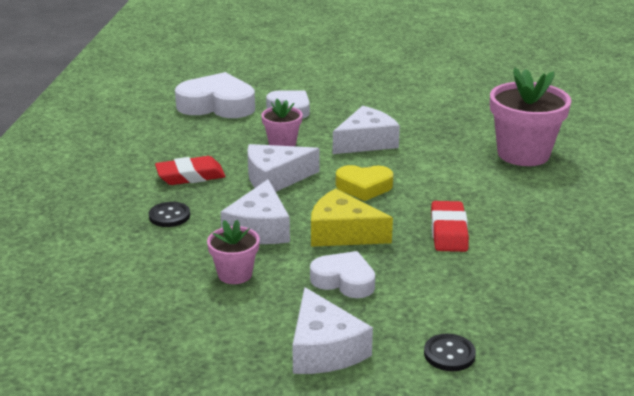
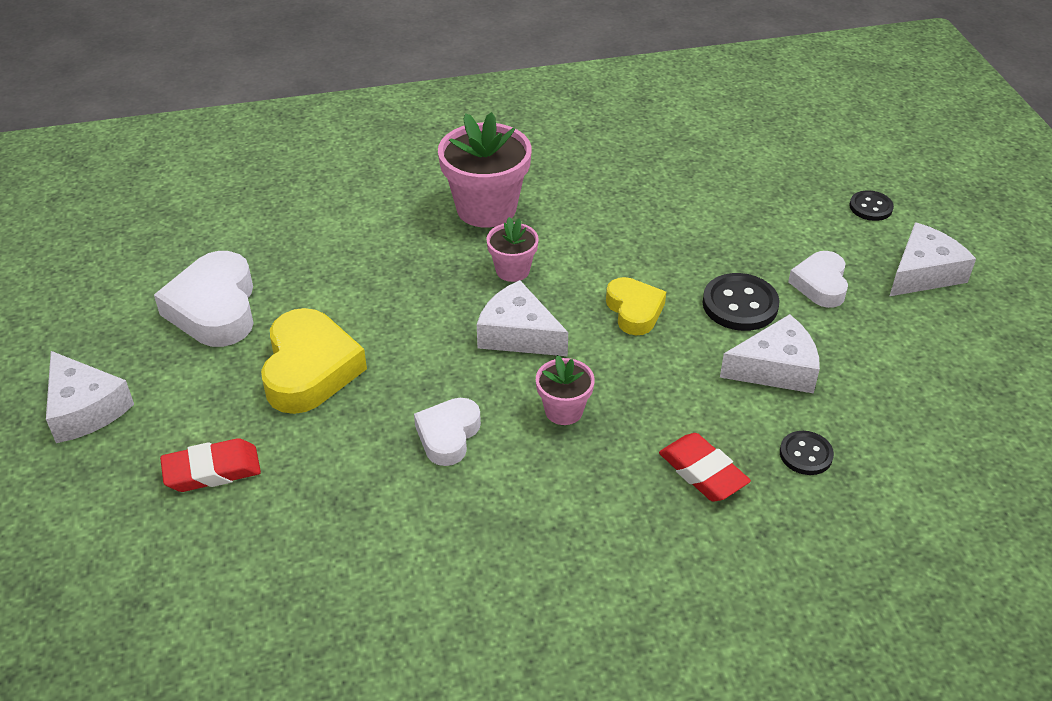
camera: 110 degrees left, 15 degrees up
white heart [175,72,255,118] -> white heart moved to [154,251,254,347]
pink flower pot [207,220,260,284] -> pink flower pot moved to [486,217,539,282]
white cheese [247,144,320,192] -> white cheese moved to [46,351,134,443]
yellow cheese [311,188,393,247] -> black button [703,273,780,331]
red eraser [431,201,469,252] -> red eraser moved to [160,438,261,492]
none -> yellow heart [261,308,367,414]

